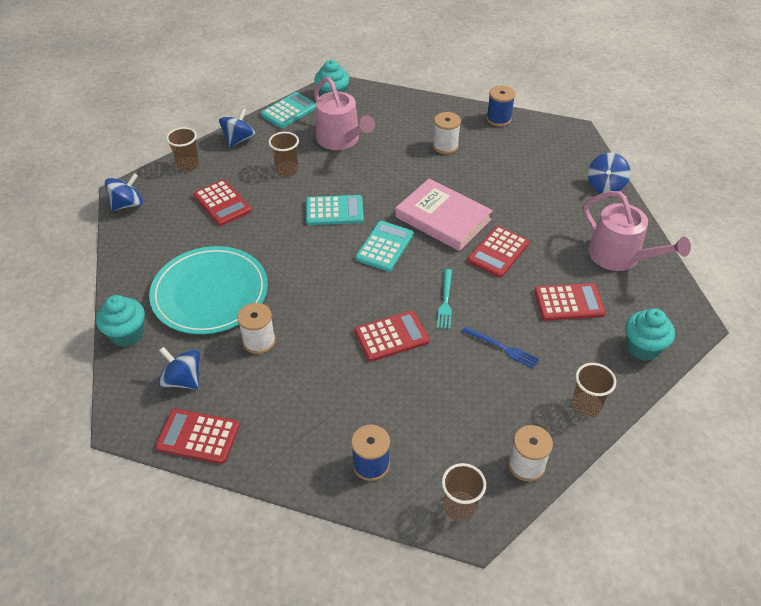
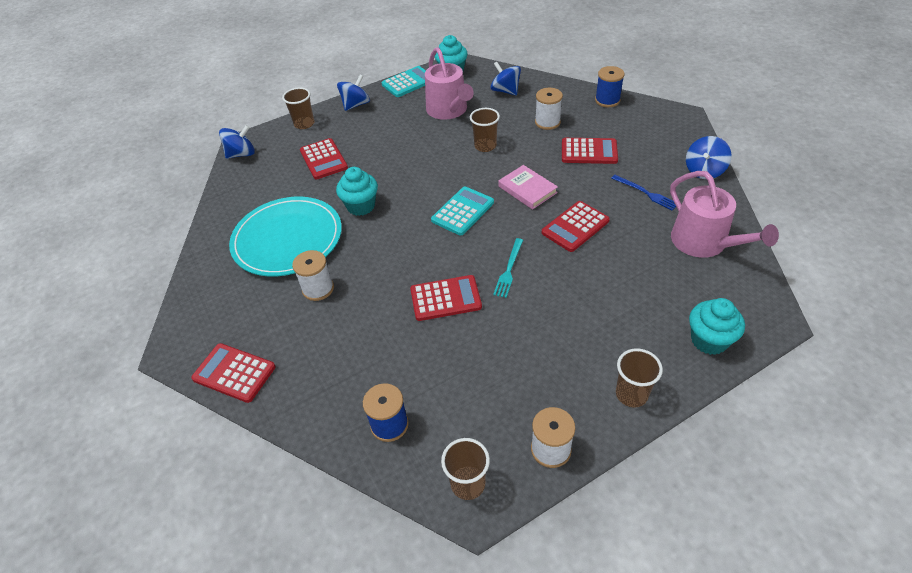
camera: 15 degrees right, 0 degrees up
turquoise cupcake [96,295,145,347] -> turquoise cupcake moved to [336,167,378,216]
blue spinning top [158,347,200,389] -> blue spinning top moved to [490,62,521,95]
brown cup [268,132,299,176] -> brown cup moved to [470,108,500,152]
turquoise calculator [306,195,364,225] -> none
pink book [395,179,493,251] -> pink book [498,165,558,210], size x0.62
blue fork [462,326,540,369] -> blue fork moved to [611,175,676,210]
red calculator [534,283,606,321] -> red calculator moved to [562,138,618,164]

